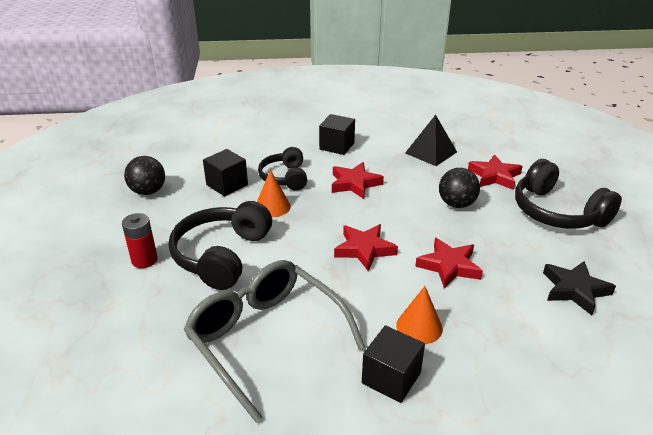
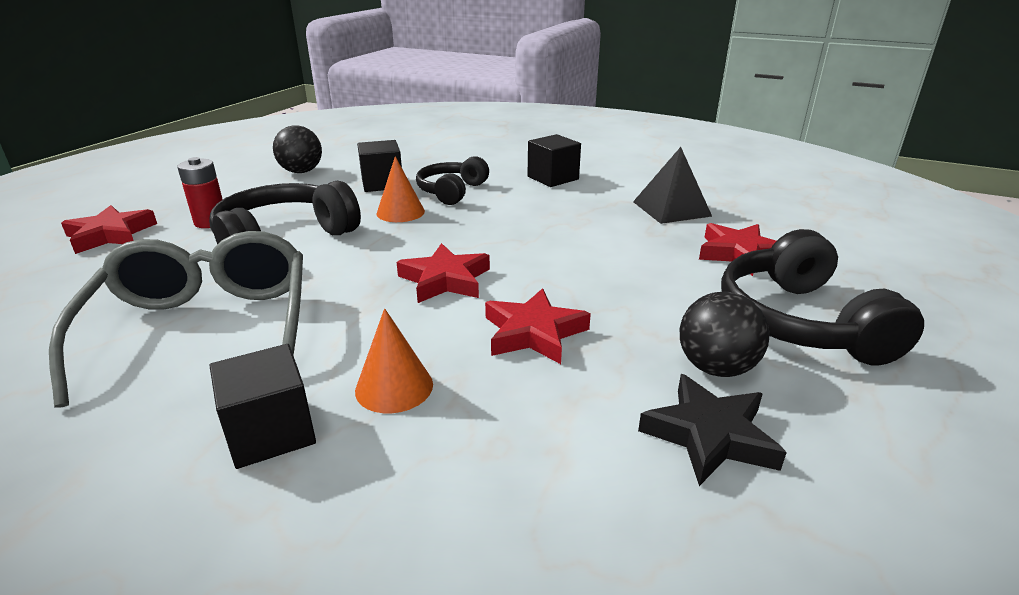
camera: 30 degrees right, 5 degrees down
red star [332,162,384,199] -> red star moved to [61,205,157,254]
black ball [439,168,480,208] -> black ball moved to [680,292,770,377]

